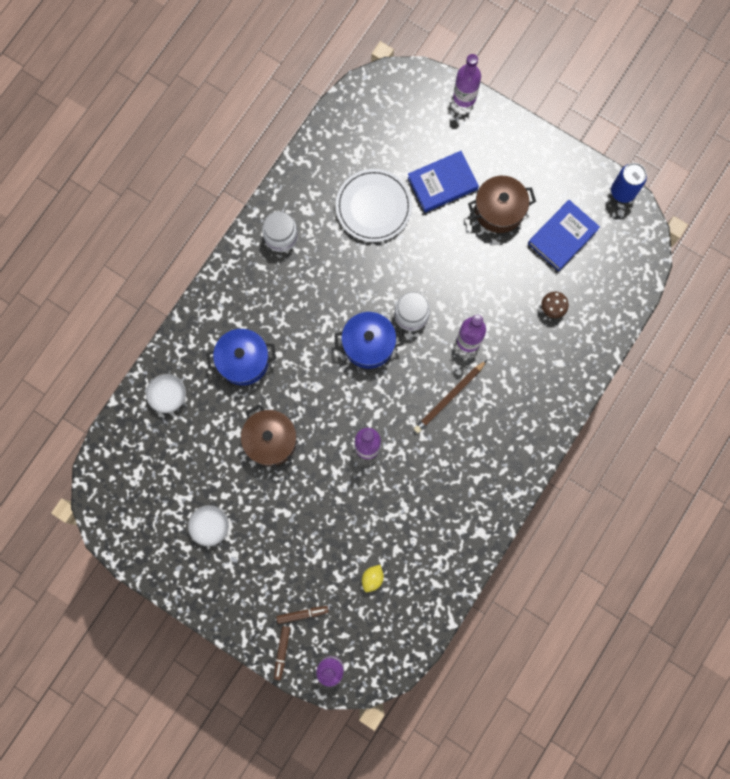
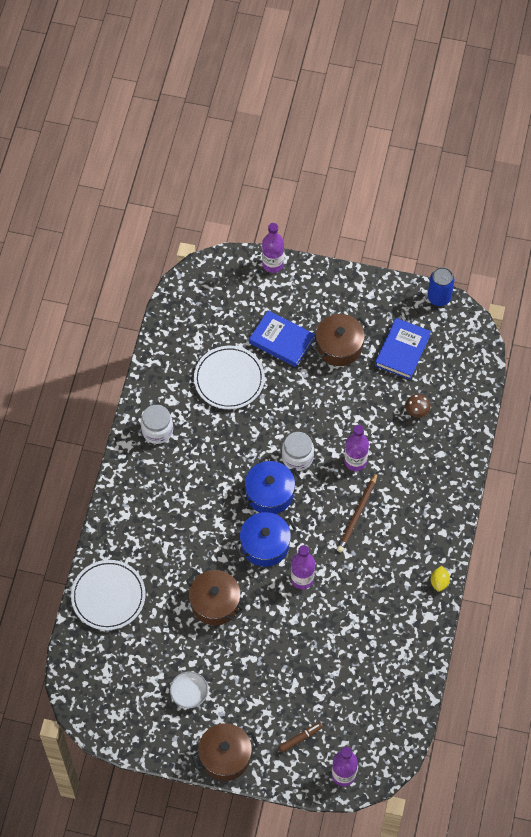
camera: 20 degrees left, 15 degrees down
white bowl [146,374,186,413] -> white plate [71,560,146,630]
blue pot [206,329,276,386] -> blue pot moved to [234,512,297,567]
brown marker [274,626,290,680] -> none
yellow lemon [362,565,384,592] -> yellow lemon moved to [431,566,450,592]
blue book [408,151,479,212] -> blue book turned 75 degrees clockwise [249,310,315,367]
none -> brown pot [191,723,259,781]

